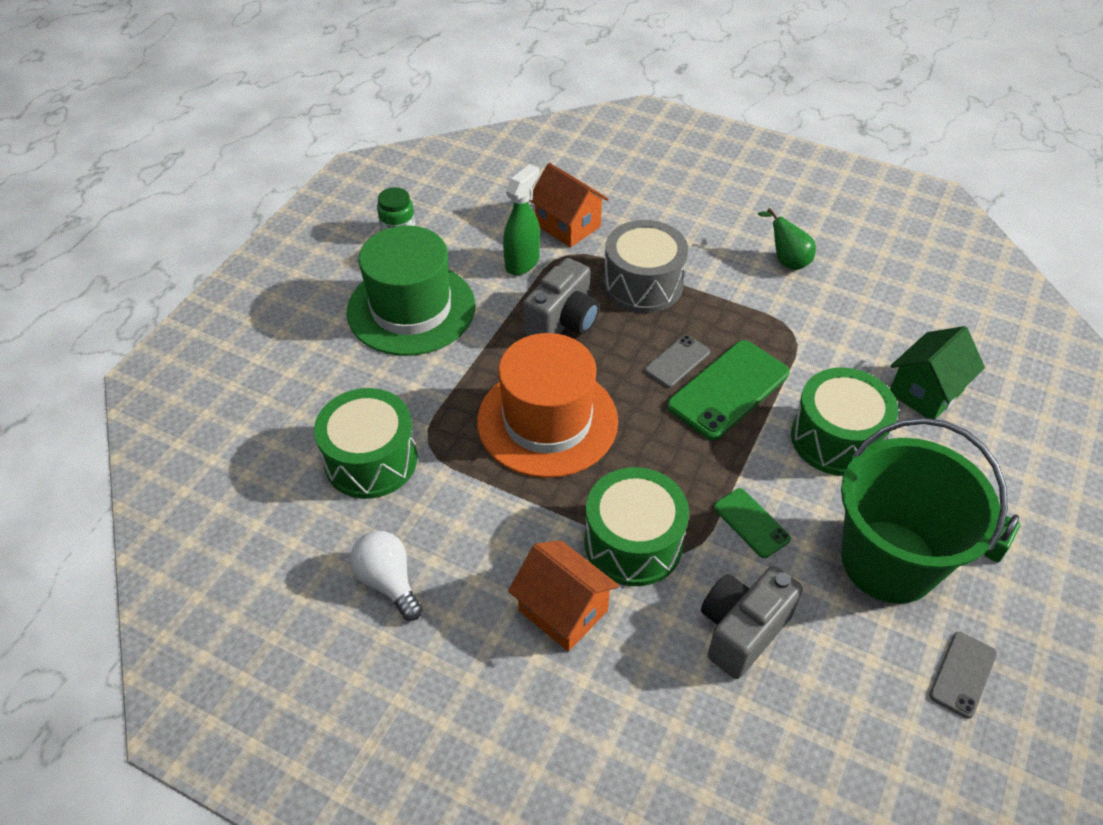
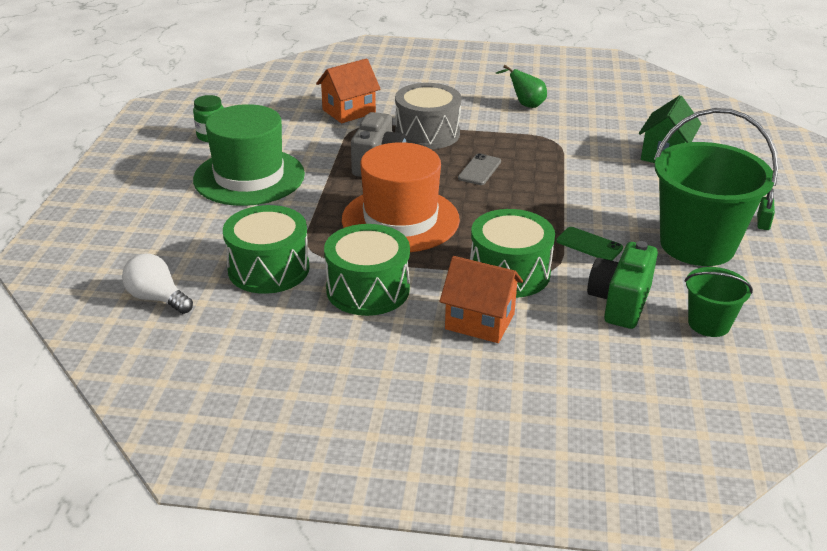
camera: 20 degrees left, 15 degrees down
white light bulb [350,531,423,621] -> white light bulb moved to [122,253,193,314]
green spray bottle [503,164,540,275] -> none
orange house [529,163,609,247] -> orange house turned 60 degrees counterclockwise [316,58,381,123]
green phone [667,340,790,440] -> none
grey camera [701,566,803,679] -> green camera [587,241,658,329]
green drum [791,368,898,476] -> green drum moved to [324,224,410,316]
grey phone [929,632,997,719] -> none
none -> green bucket [685,267,753,337]

